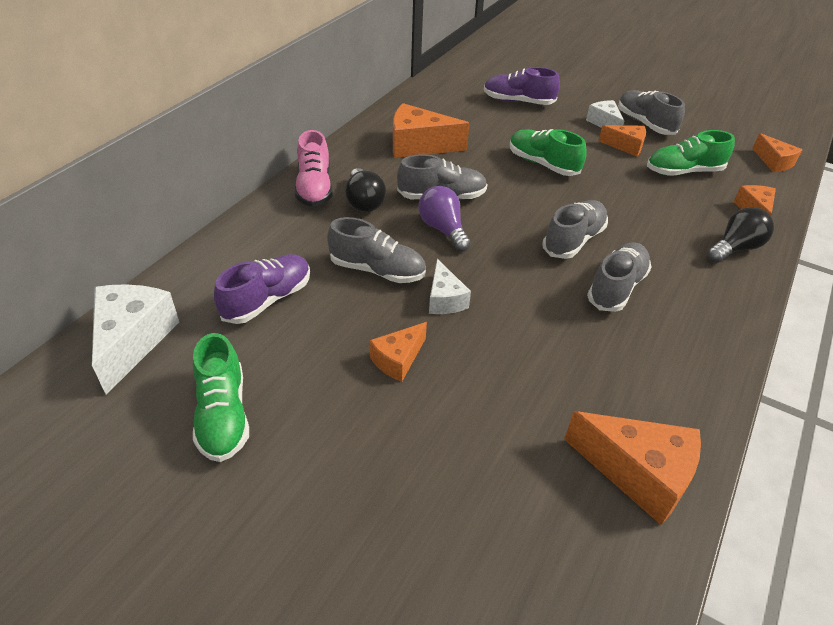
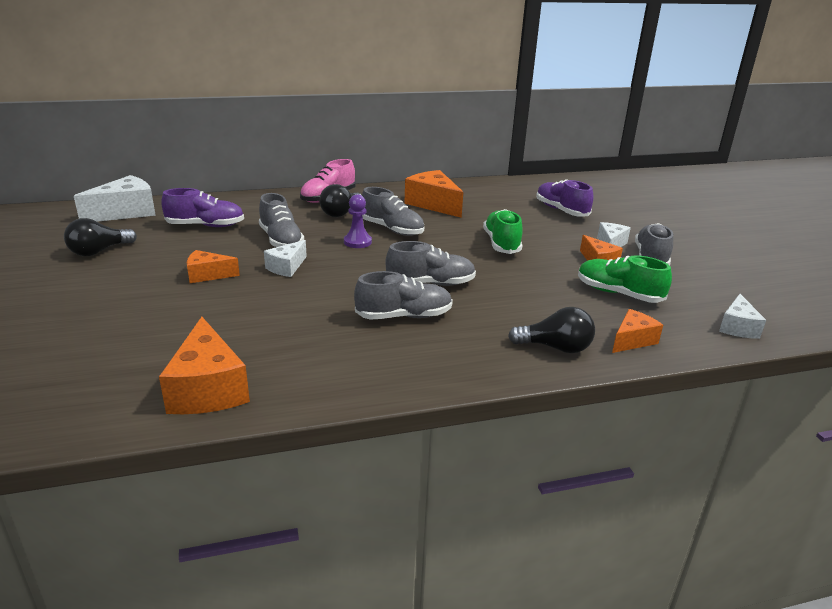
camera: 45 degrees right, 15 degrees down
green shoe [193,333,249,462] -> black light bulb [64,218,137,256]
purple light bulb [418,186,471,252] -> purple pawn [344,194,372,248]
orange cheese [752,133,803,172] -> white cheese [719,294,766,339]

